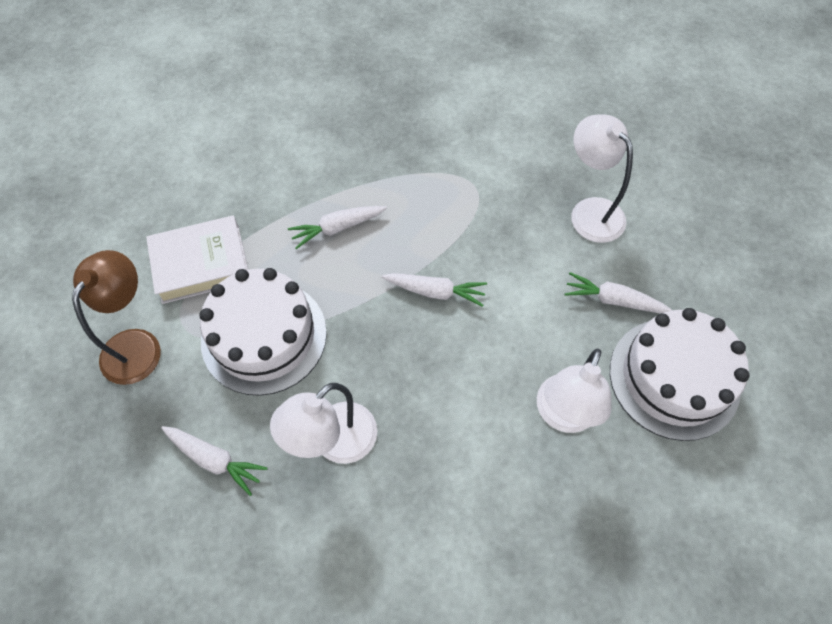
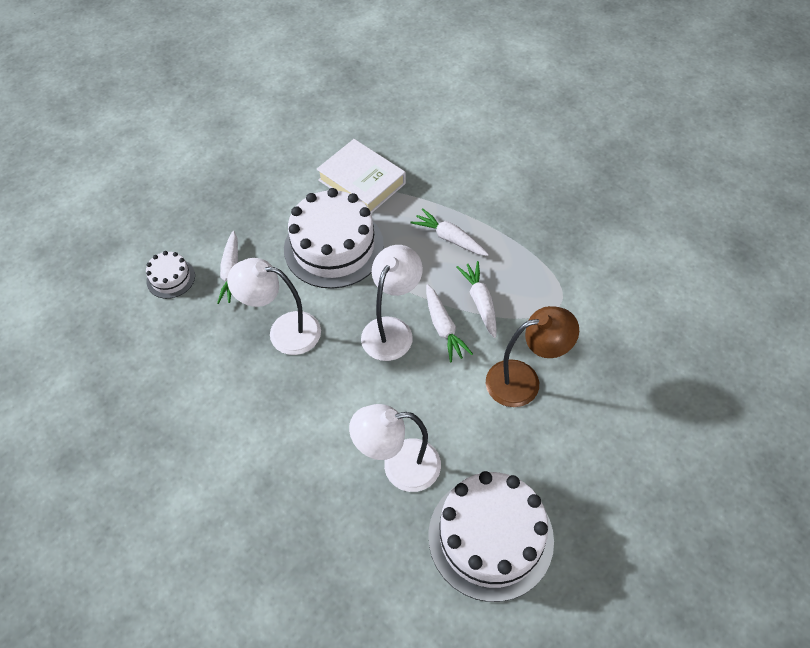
camera: 60 degrees right, 5 degrees down
brown lamp [72,250,161,385] -> brown lamp moved to [486,306,579,407]
white carrot [564,272,673,313] -> white carrot moved to [457,261,497,338]
white lamp [571,115,633,243] -> white lamp moved to [361,245,423,361]
none -> white cake [146,251,195,299]

